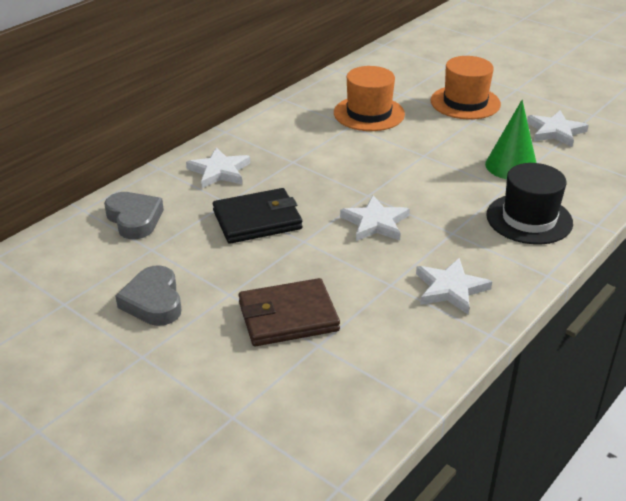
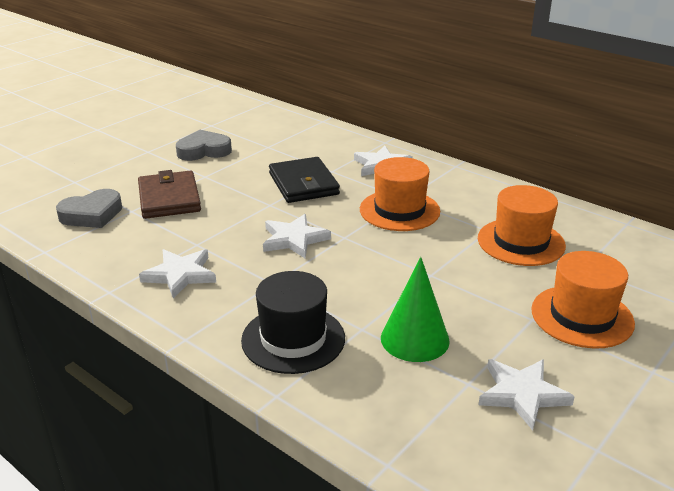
camera: 90 degrees right, 5 degrees down
grey heart [104,192,164,239] -> grey heart moved to [56,189,122,228]
none -> orange hat [360,157,440,231]

